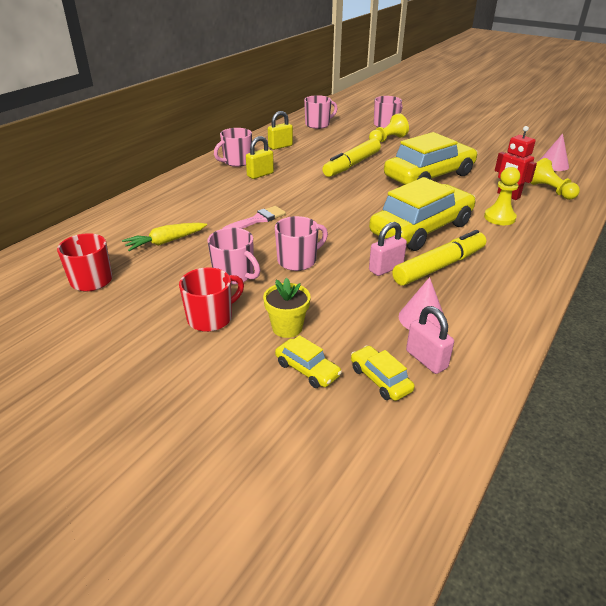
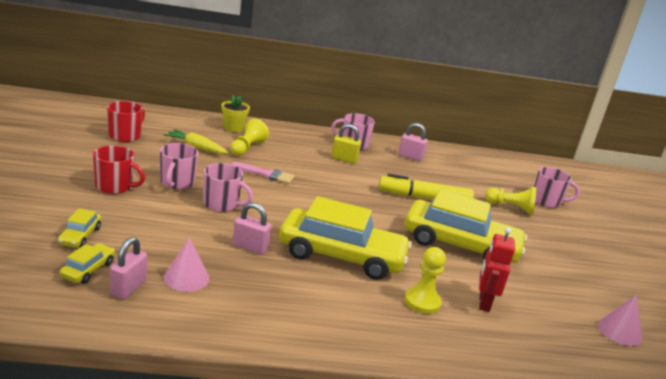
camera: 50 degrees right, 10 degrees down
yellow flower pot [263,278,311,338] -> yellow flower pot moved to [221,95,250,132]
yellow padlock [268,111,293,150] -> pink padlock [398,123,428,161]
pink mug [304,95,338,129] -> none
yellow marker [392,230,486,286] -> none
yellow pawn [530,158,580,200] -> yellow pawn moved to [230,118,269,156]

